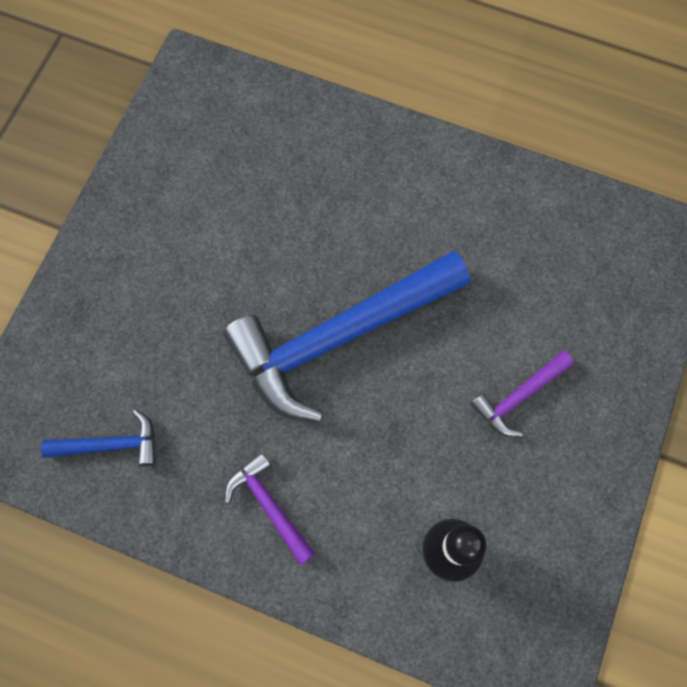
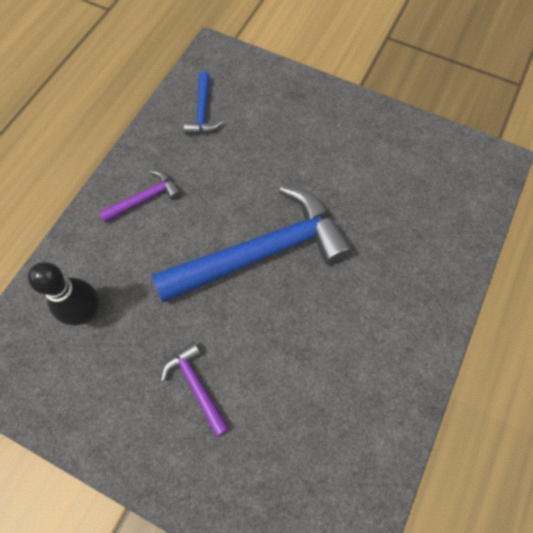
camera: 95 degrees right, 5 degrees down
blue hammer [223,251,470,422] -> blue hammer turned 90 degrees clockwise [152,186,353,303]

